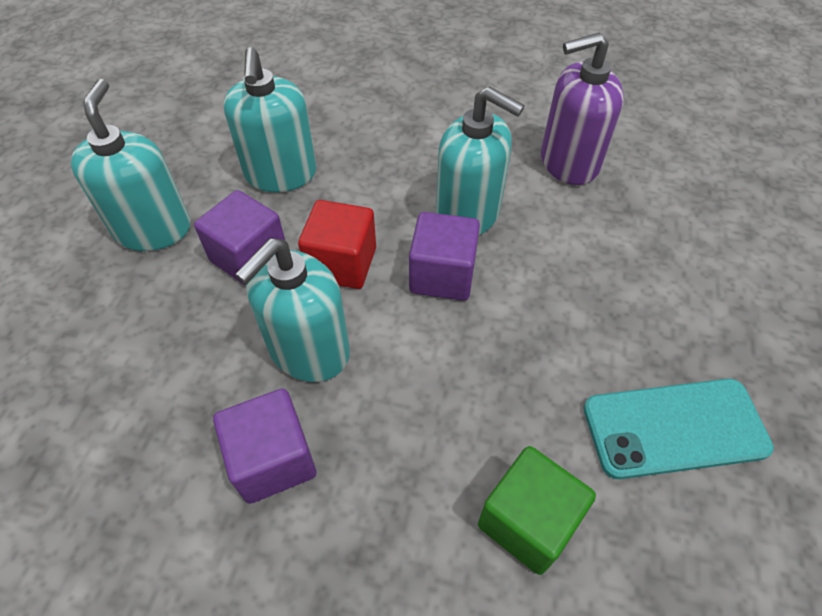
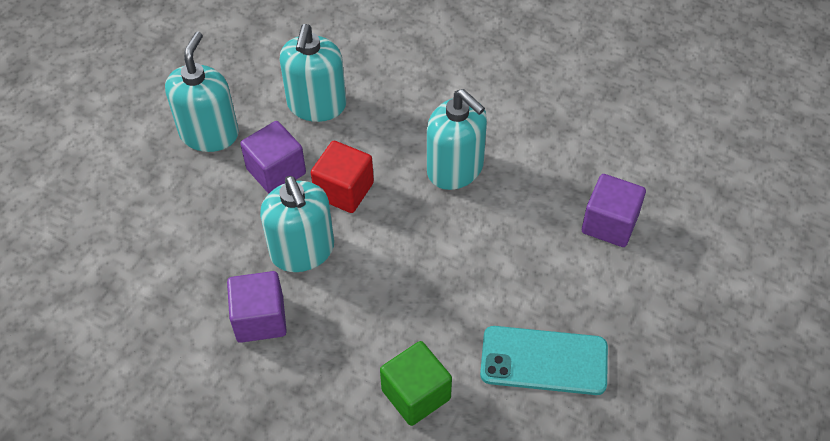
camera: 15 degrees right, 0 degrees up
turquoise soap dispenser [235,238,350,382] -> turquoise soap dispenser turned 75 degrees counterclockwise [260,176,334,272]
purple cube [409,212,480,301] -> purple cube moved to [582,174,646,247]
purple soap dispenser [541,32,624,185] -> none

